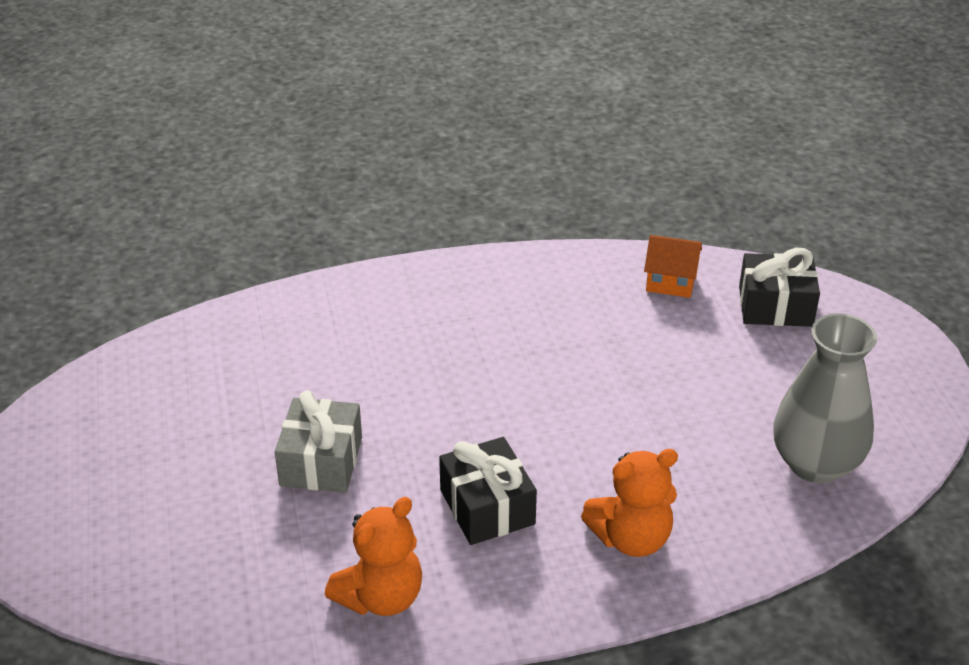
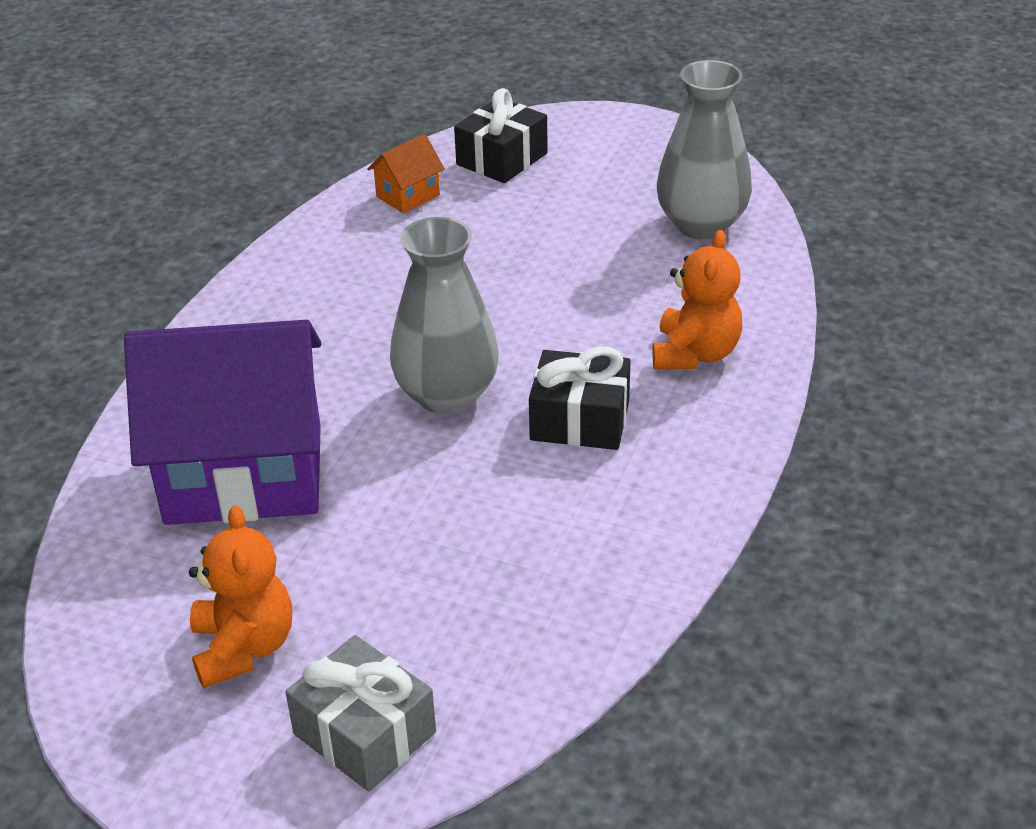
camera: 55 degrees left, 0 degrees up
grey gift [275,390,362,493] -> grey gift moved to [286,635,436,792]
orange teddy bear [325,497,422,616] -> orange teddy bear moved to [189,505,292,688]
none -> purple house [124,320,321,525]
none -> grey vase [390,217,499,414]

